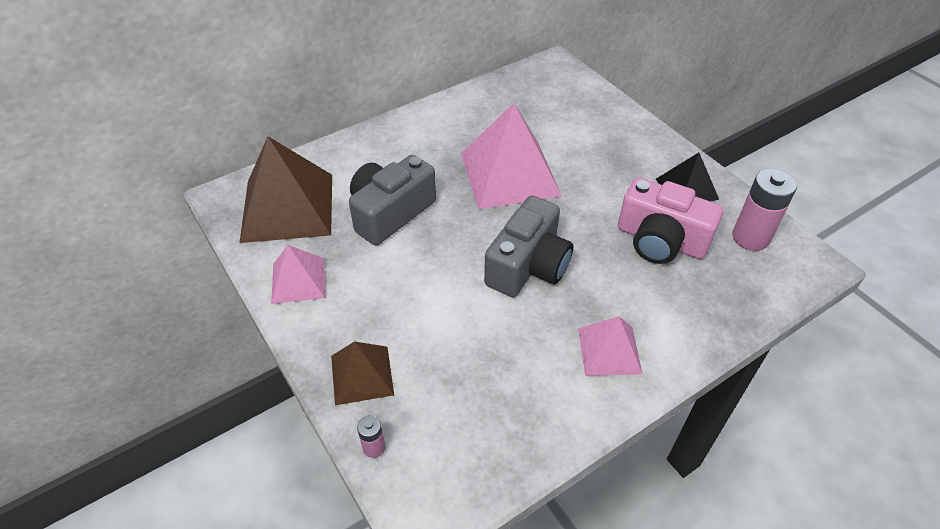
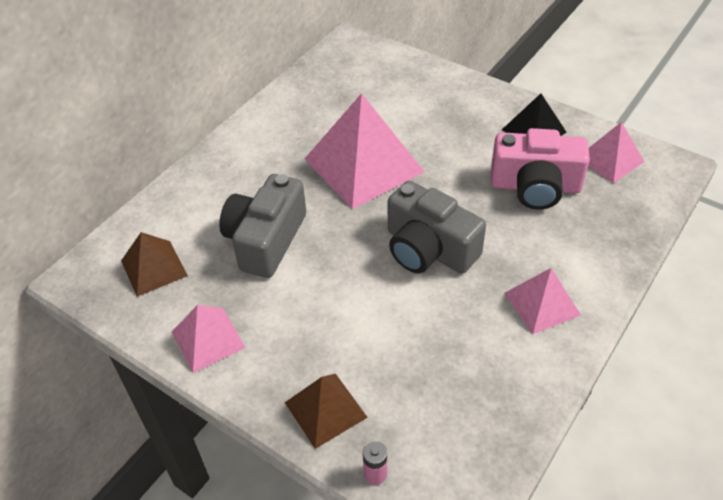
camera: 20 degrees left, 0 degrees up
brown pyramid [240,136,332,243] -> brown pyramid [121,232,188,297], size x0.54
grey camera [484,196,573,297] -> grey camera turned 120 degrees clockwise [388,181,486,274]
pink battery [732,169,797,251] -> pink pyramid [588,122,645,183]

